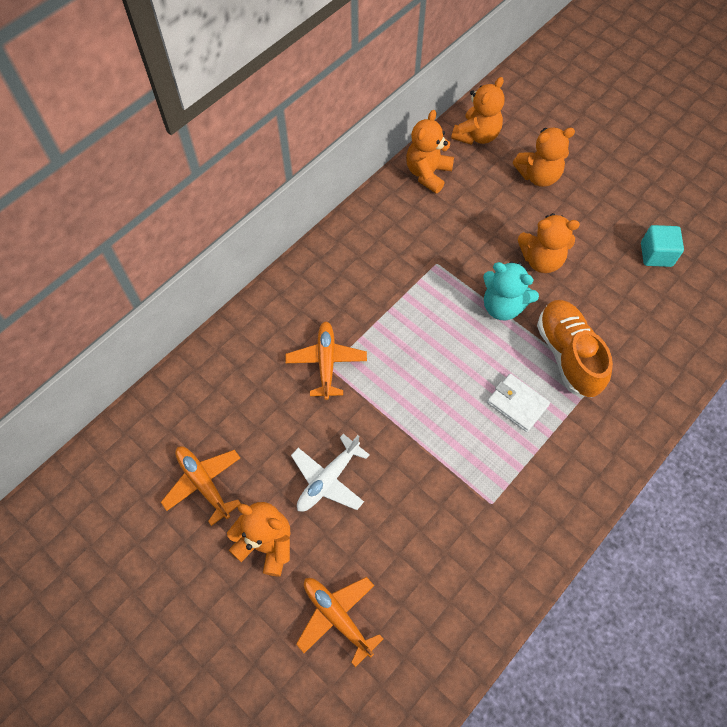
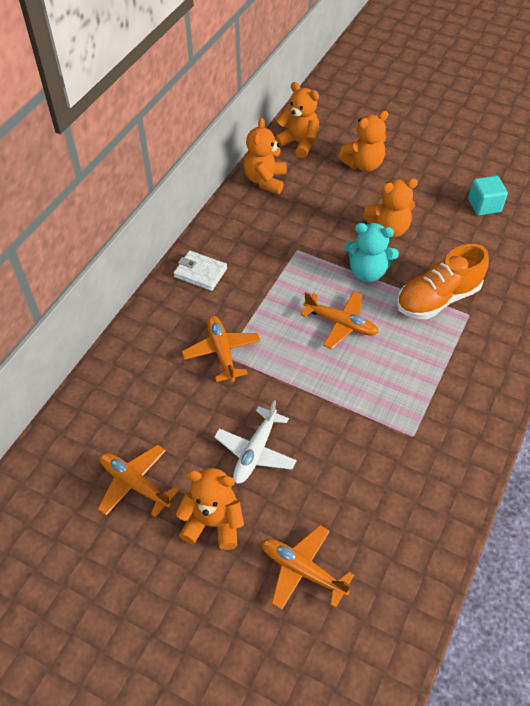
camera: 15 degrees left, 10 degrees down
orange teddy bear [451,77,505,145] -> orange teddy bear turned 75 degrees counterclockwise [275,82,319,158]
white wallet [487,374,550,432] -> white wallet moved to [173,251,227,291]
orange shoe [537,300,613,397] -> orange shoe turned 90 degrees counterclockwise [397,244,489,319]
none -> orange plane [301,292,379,349]

